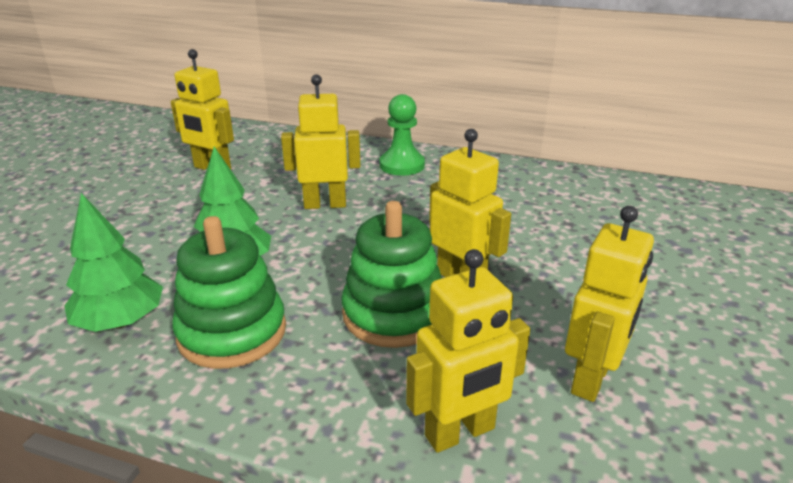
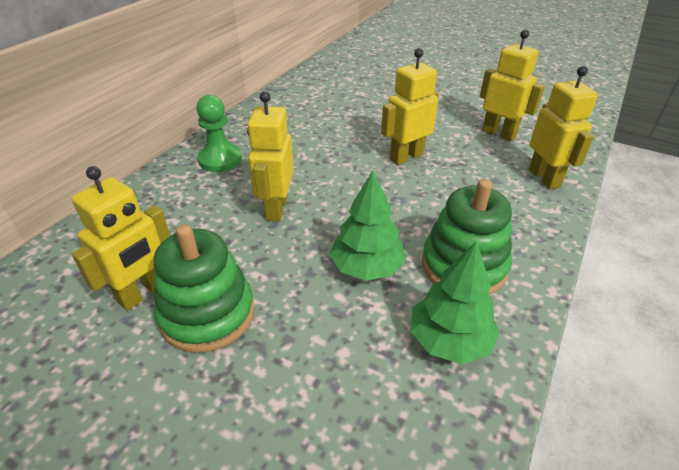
camera: 80 degrees left, 10 degrees up
green stacking toy [341,201,442,348] -> green stacking toy moved to [154,224,255,353]

